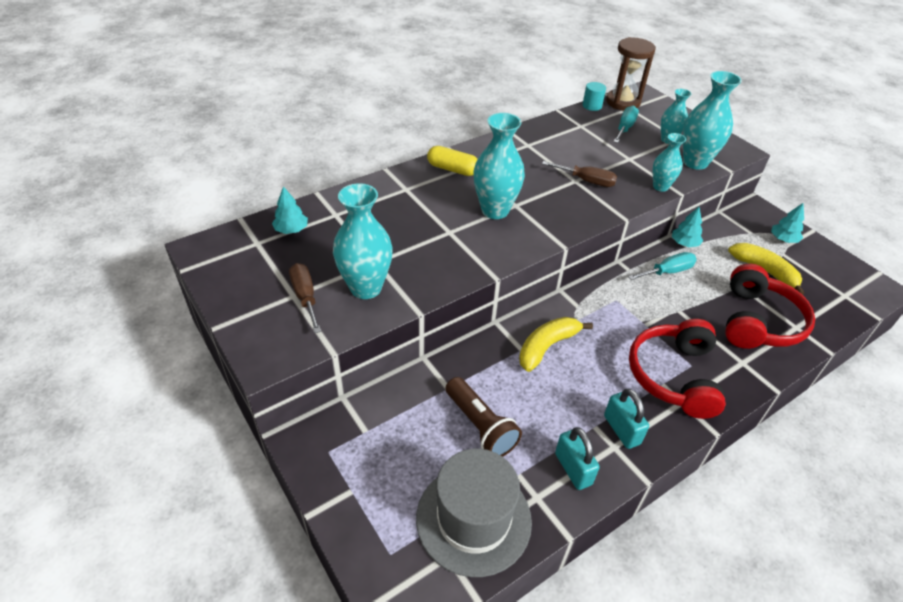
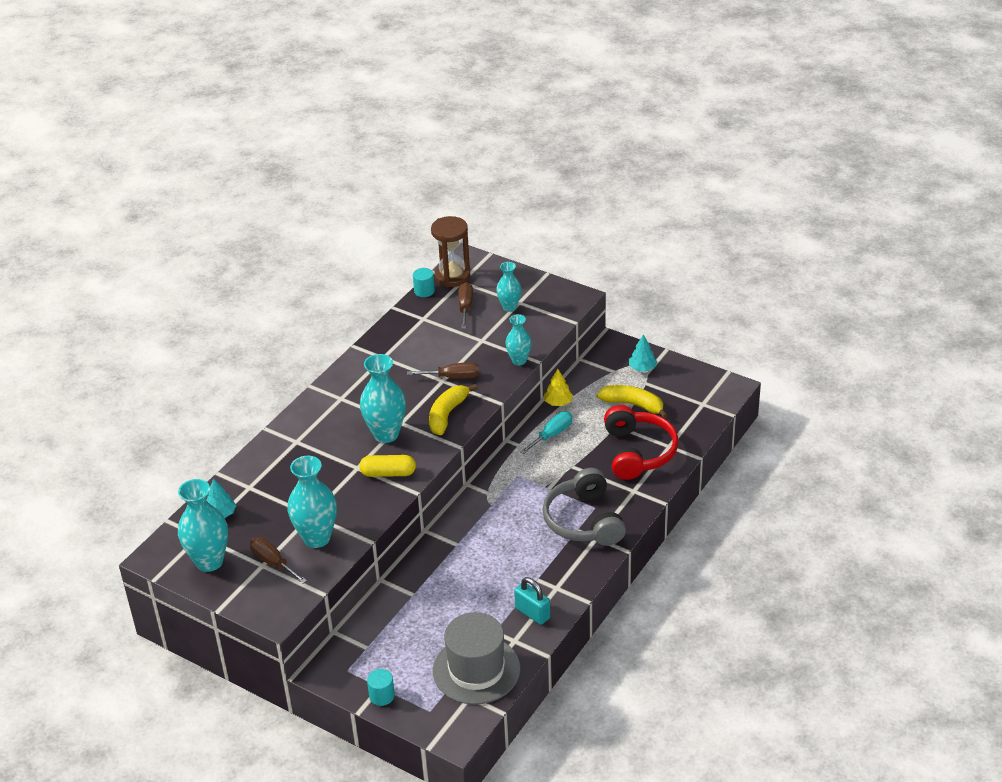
camera: 20 degrees left, 5 degrees down
yellow capsule [427,146,477,176] -> yellow capsule moved to [359,455,416,477]
brown flashlight [446,377,522,457] -> none
yellow banana [519,317,593,372] -> yellow banana moved to [429,384,477,435]
turquoise padlock [604,388,649,449] -> none
turquoise screwdriver [613,106,639,143] -> brown screwdriver [458,282,473,329]
red headphones [629,319,726,419] -> grey headphones [542,468,626,546]
turquoise tree [672,207,703,247] -> yellow tree [544,369,573,406]
turquoise vase [683,71,742,170] -> turquoise vase moved to [178,479,228,572]
none -> turquoise cylinder [367,669,395,706]

